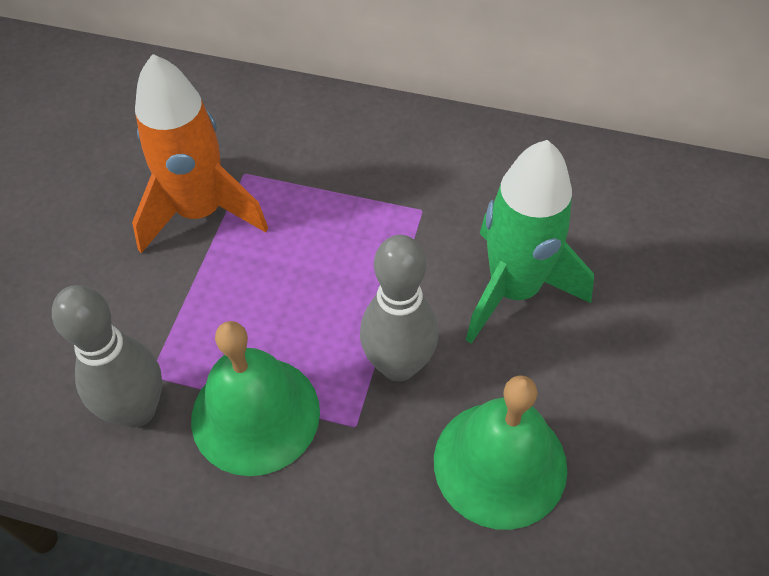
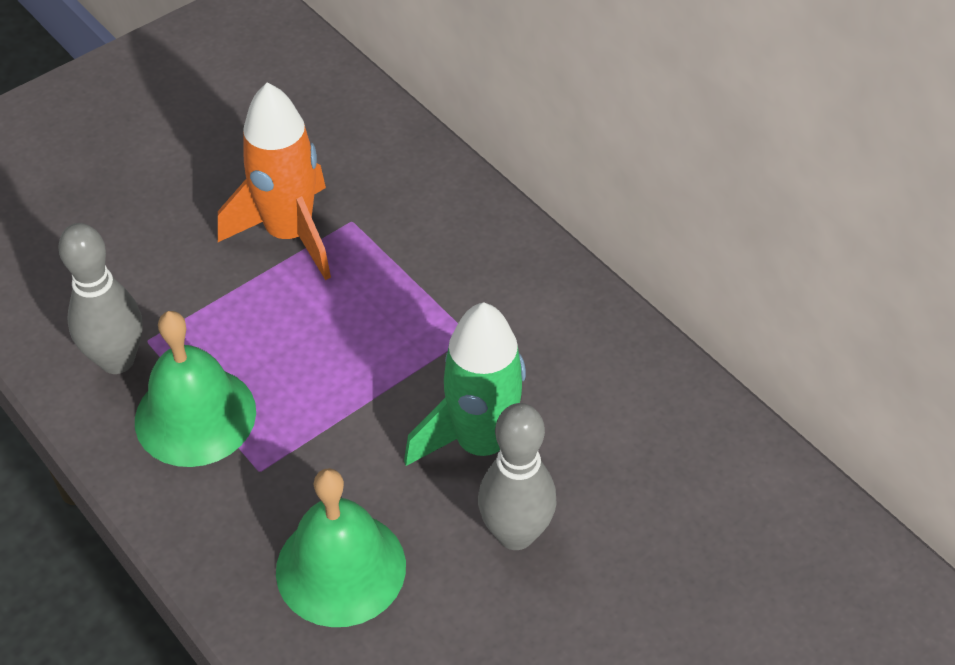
camera: 35 degrees right, 5 degrees down
grey bowling pin [360,235,438,382] -> grey bowling pin moved to [478,403,557,550]

